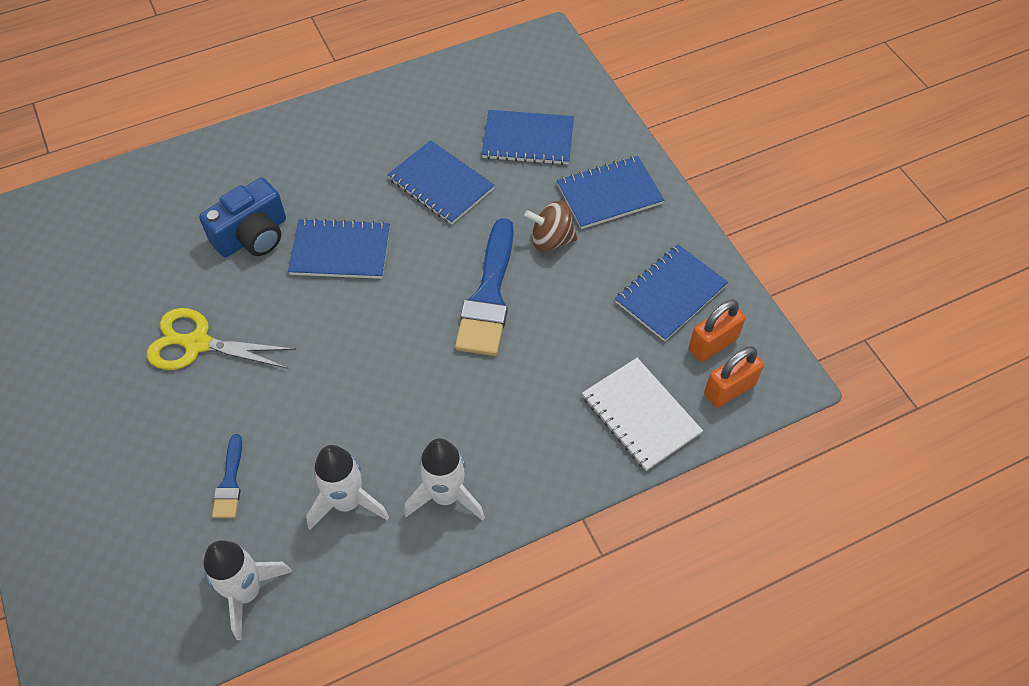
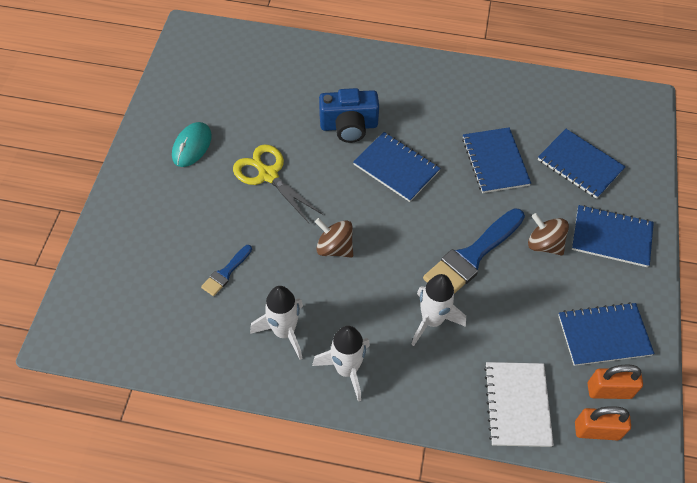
camera: 35 degrees right, 0 degrees up
white rocket [204,541,292,640] -> white rocket moved to [411,274,466,346]
none -> turquoise mouse [172,122,212,167]
none -> brown spinning top [315,218,353,258]

